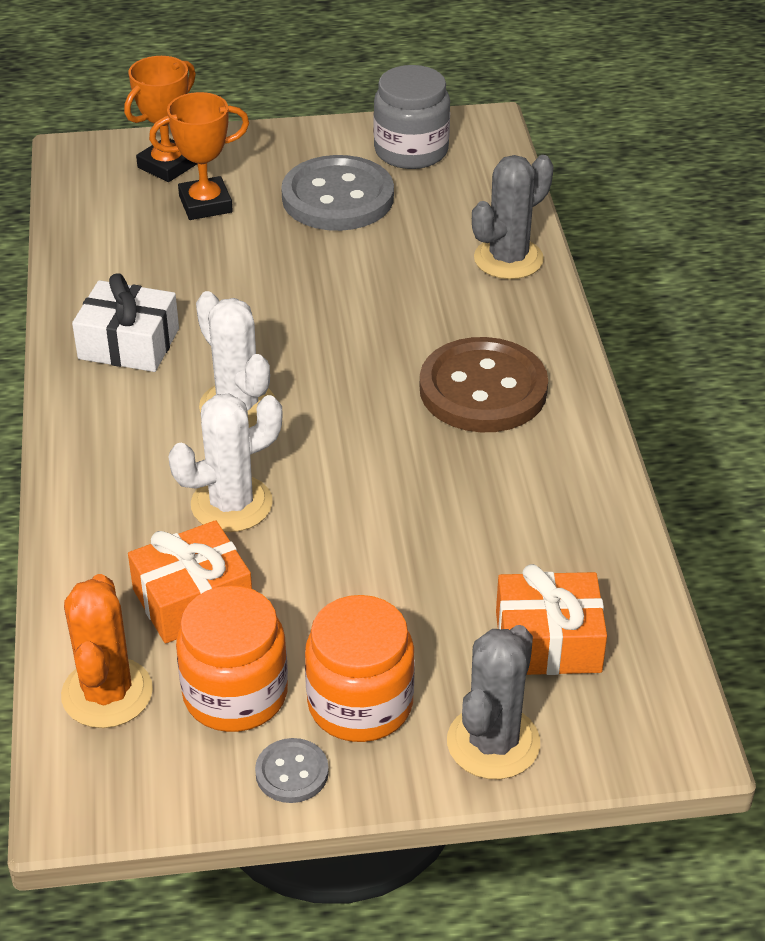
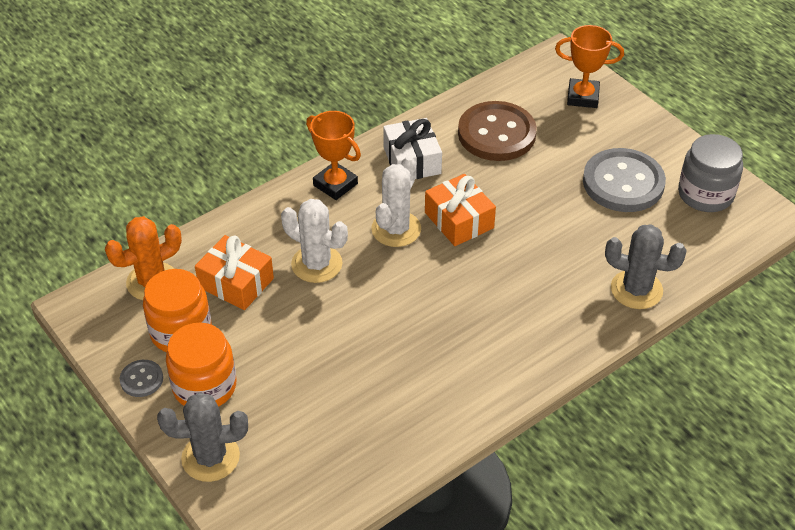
camera: 60 degrees right, 5 degrees up
orange trophy [149,92,249,220] -> orange trophy moved to [306,111,361,200]
brown button [420,337,548,432] -> brown button moved to [458,101,537,161]
orange gift [496,564,607,675] -> orange gift moved to [425,174,496,246]

